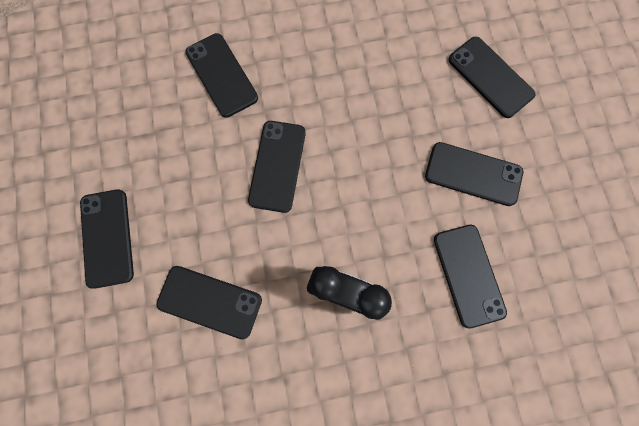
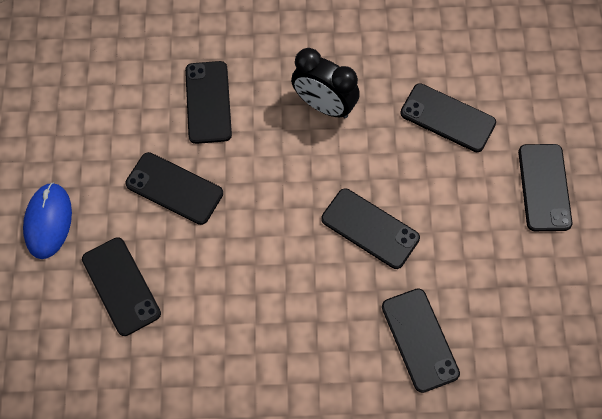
camera: 170 degrees left, 10 degrees down
black phone [248,121,306,213] -> black phone turned 75 degrees counterclockwise [321,188,420,269]
none -> blue mouse [23,183,72,259]

